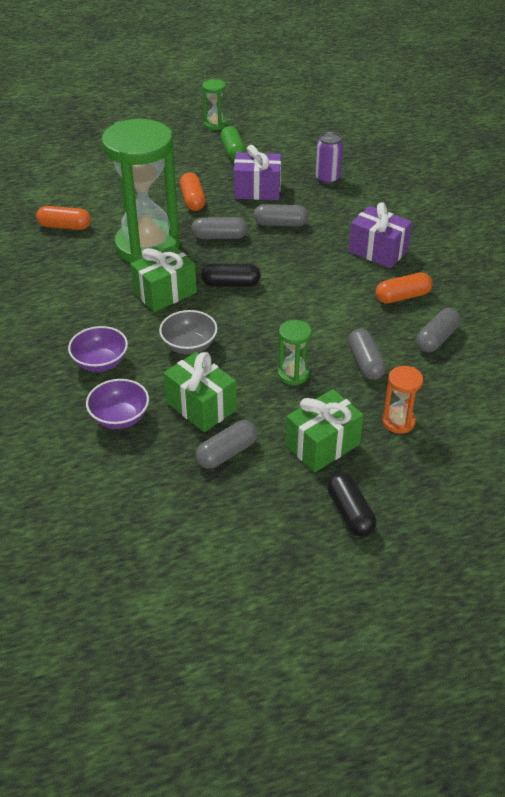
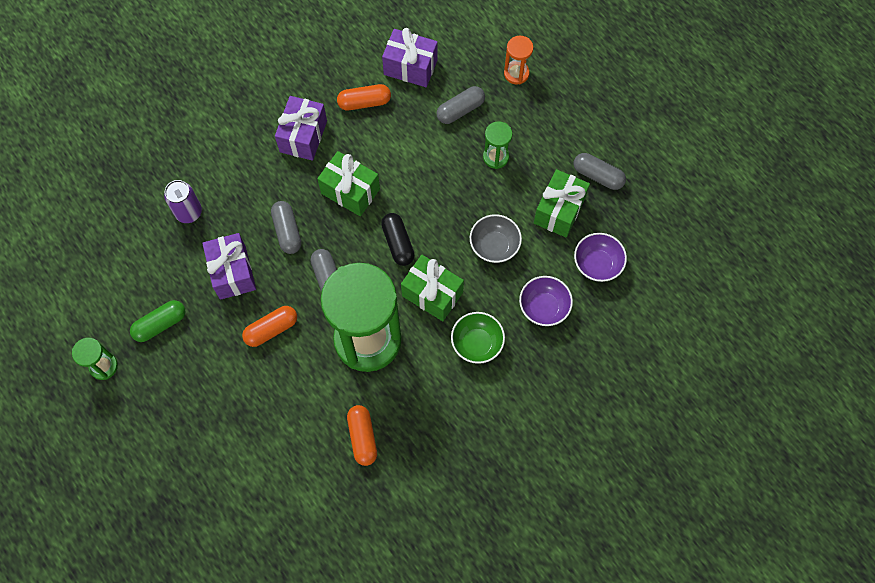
camera: 110 degrees left, 25 degrees up
green gift [286,389,364,472] -> green gift moved to [317,151,380,216]
black capsule [327,473,376,537] -> none
orange capsule [376,272,432,304] -> orange capsule turned 60 degrees counterclockwise [337,84,391,110]
grey capsule [416,308,461,352] -> purple gift [382,28,438,87]
none -> green bowl [451,312,505,364]

